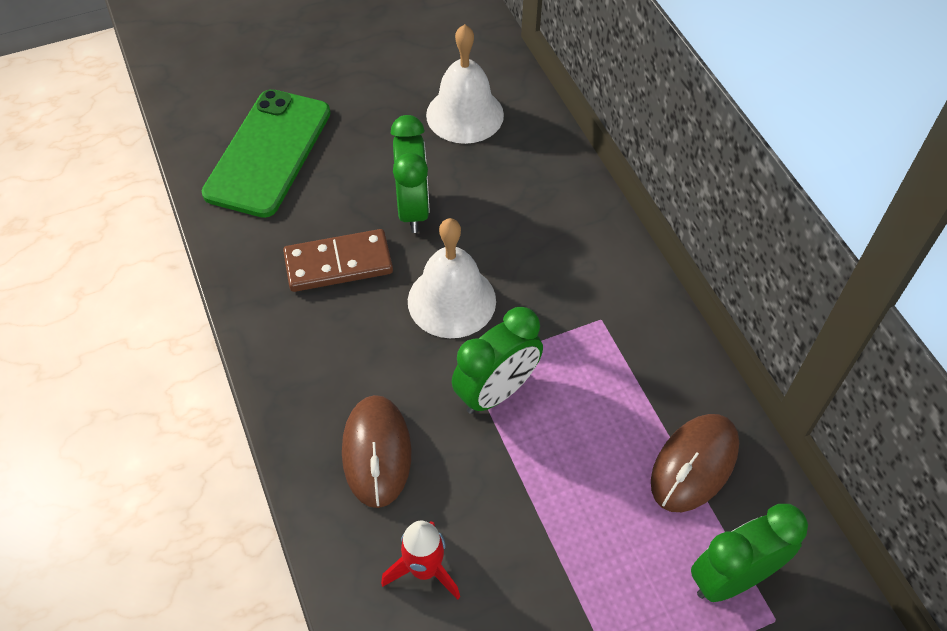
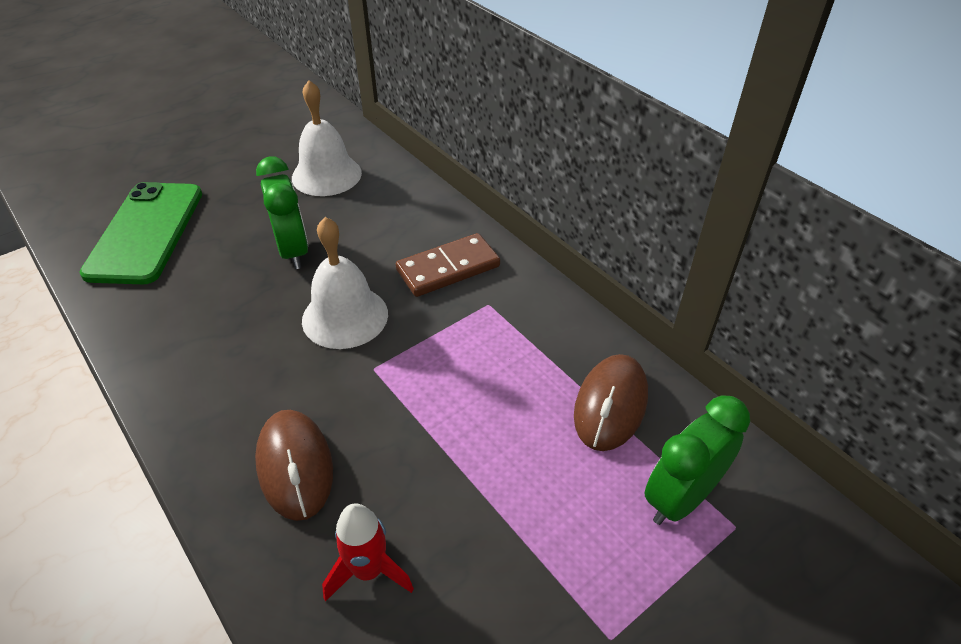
camera: 15 degrees left, 10 degrees down
brown domino [283,229,393,292] -> brown domino moved to [396,233,500,297]
green clock [452,307,543,414] -> none

